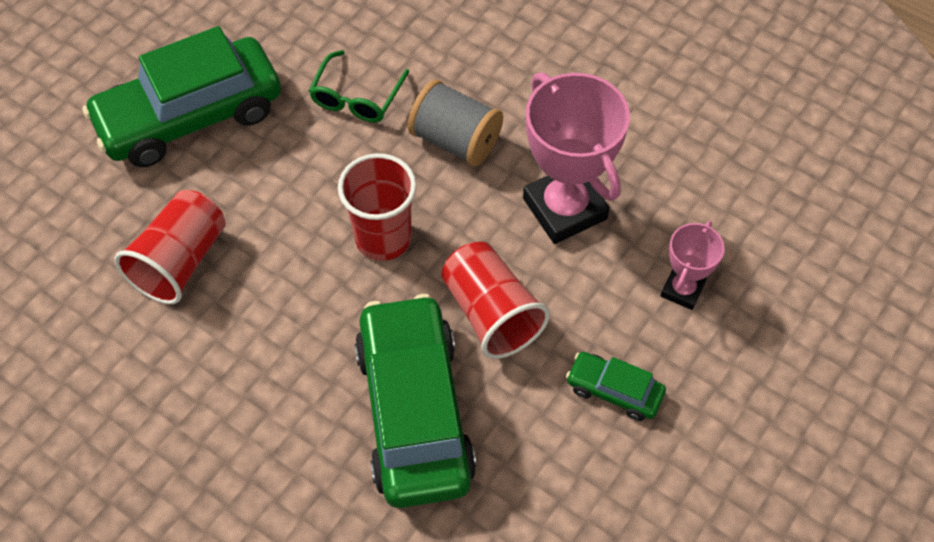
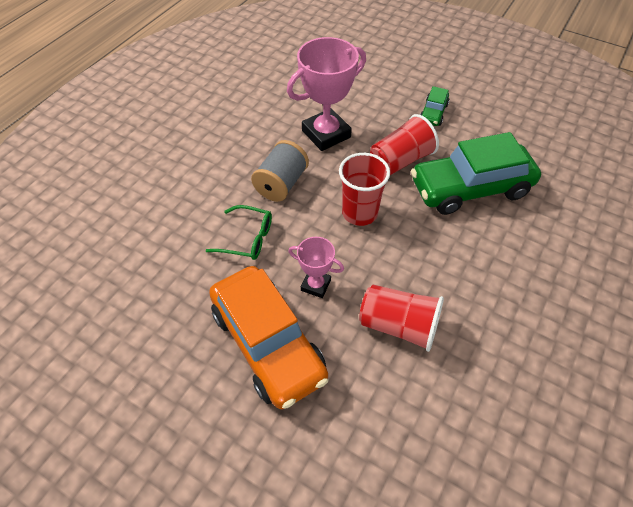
camera: 95 degrees left, 5 degrees down
green car [82,26,281,167] -> orange car [209,266,329,409]
pink trophy [661,221,725,310] -> pink trophy moved to [288,237,344,298]

